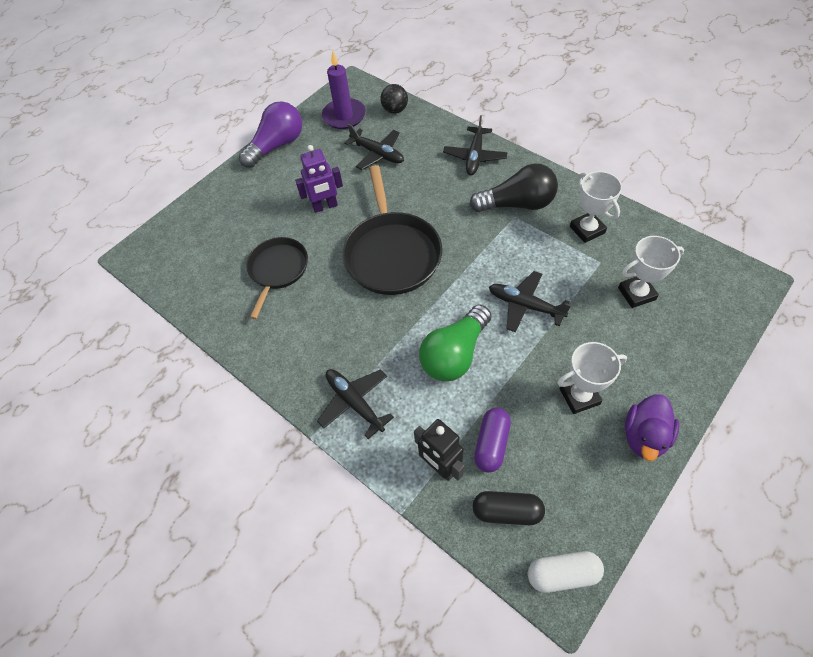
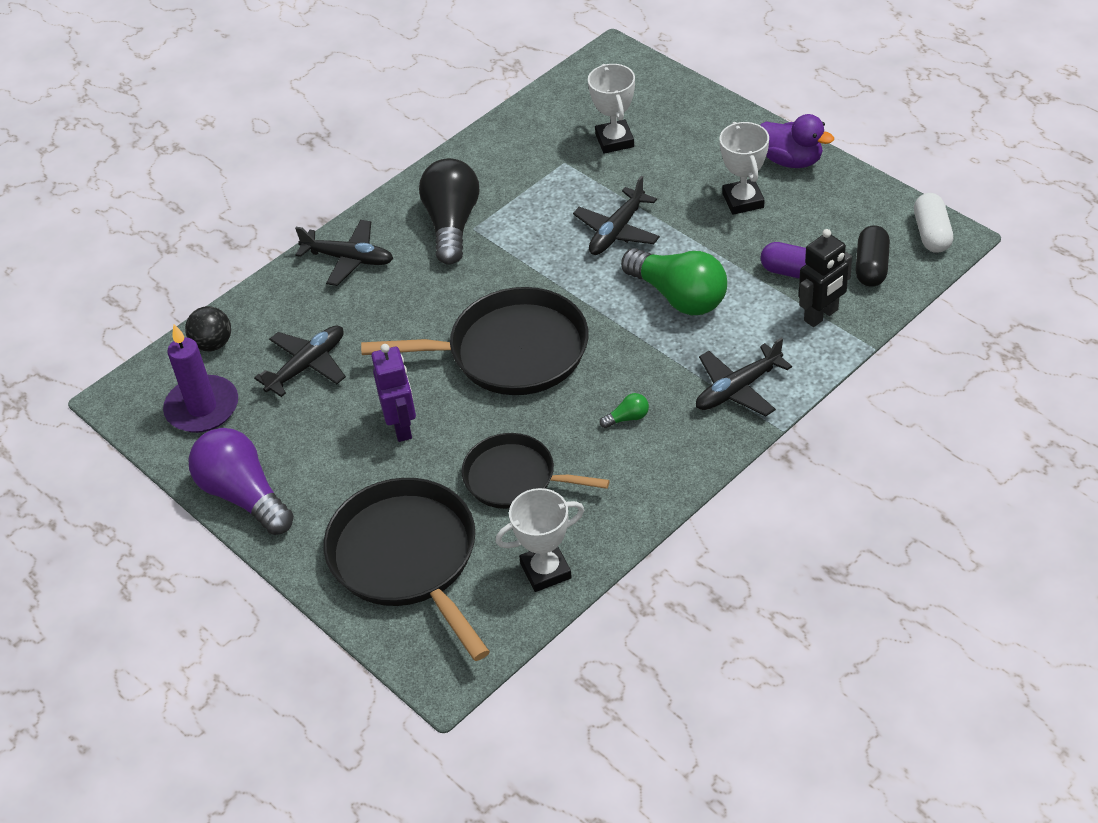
camera: 85 degrees left, 10 degrees down
white trophy [570,171,622,243] -> white trophy moved to [496,488,584,592]
none -> black pan [323,478,490,661]
none -> green light bulb [600,393,649,428]

